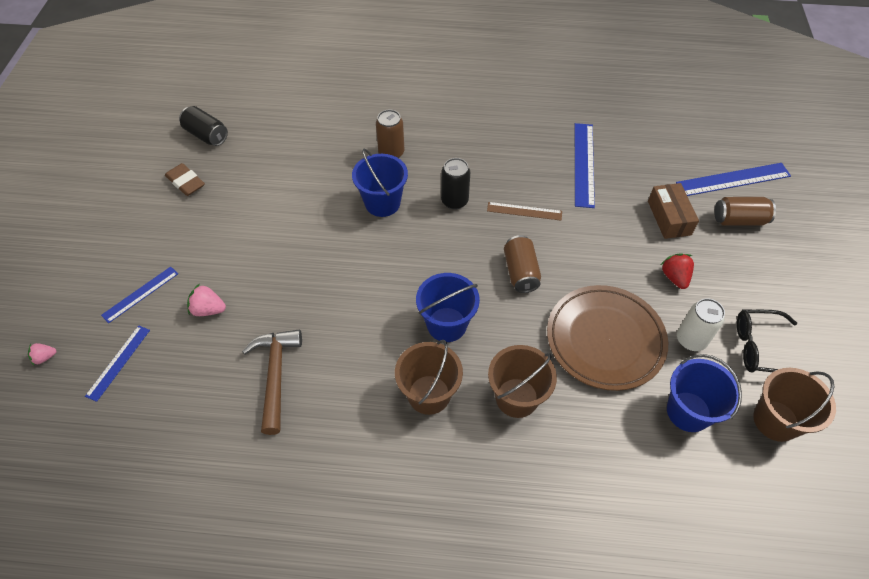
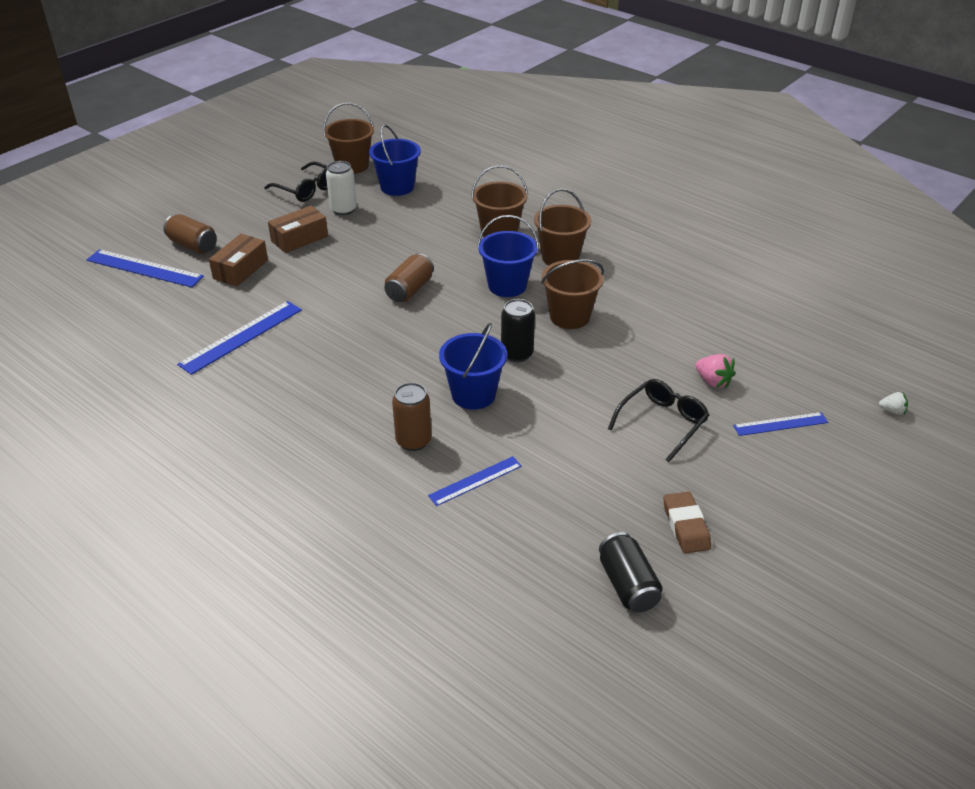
camera: 145 degrees left, 15 degrees down
pink strawberry [28,343,56,365] -> white strawberry [879,392,908,415]
blue ruler [85,326,150,402] -> blue ruler moved to [428,456,522,506]
brown hammer [242,330,302,435] -> none
black can [441,158,470,210] -> black can moved to [501,299,535,362]
brown ruler [487,202,562,221] -> none
brown plate [547,285,668,391] -> none
red strawberry [661,253,694,289] -> brown box [268,206,328,253]
none -> brown bucket [541,259,604,329]
none -> black glasses [608,379,709,462]

